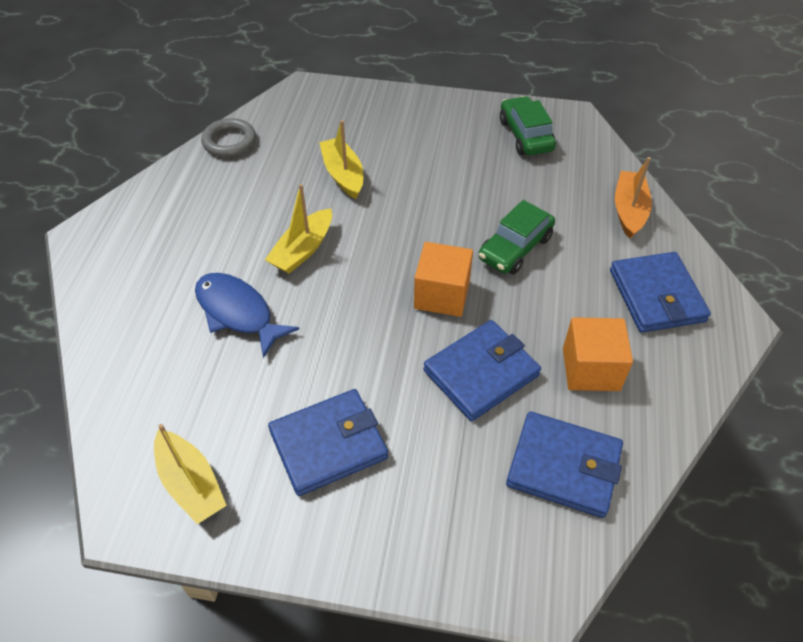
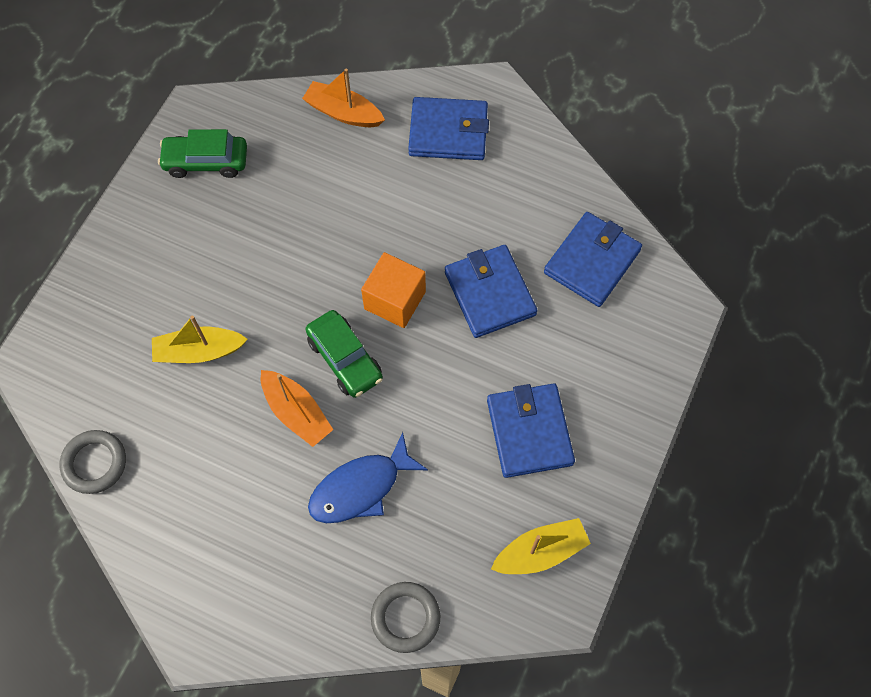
camera: 75 degrees left, 15 degrees up
yellow boat [265,184,332,274] -> orange boat [261,370,333,447]
green car [478,200,555,274] -> green car moved to [305,310,383,398]
orange cube [563,317,633,391] -> none
none -> grey ring [371,582,440,653]

